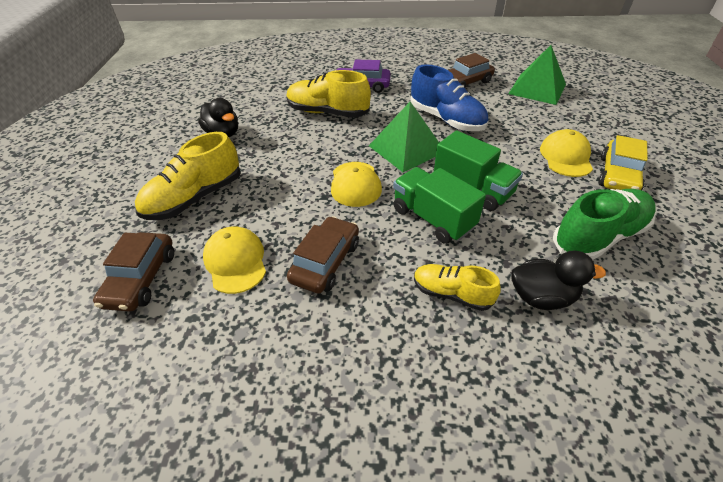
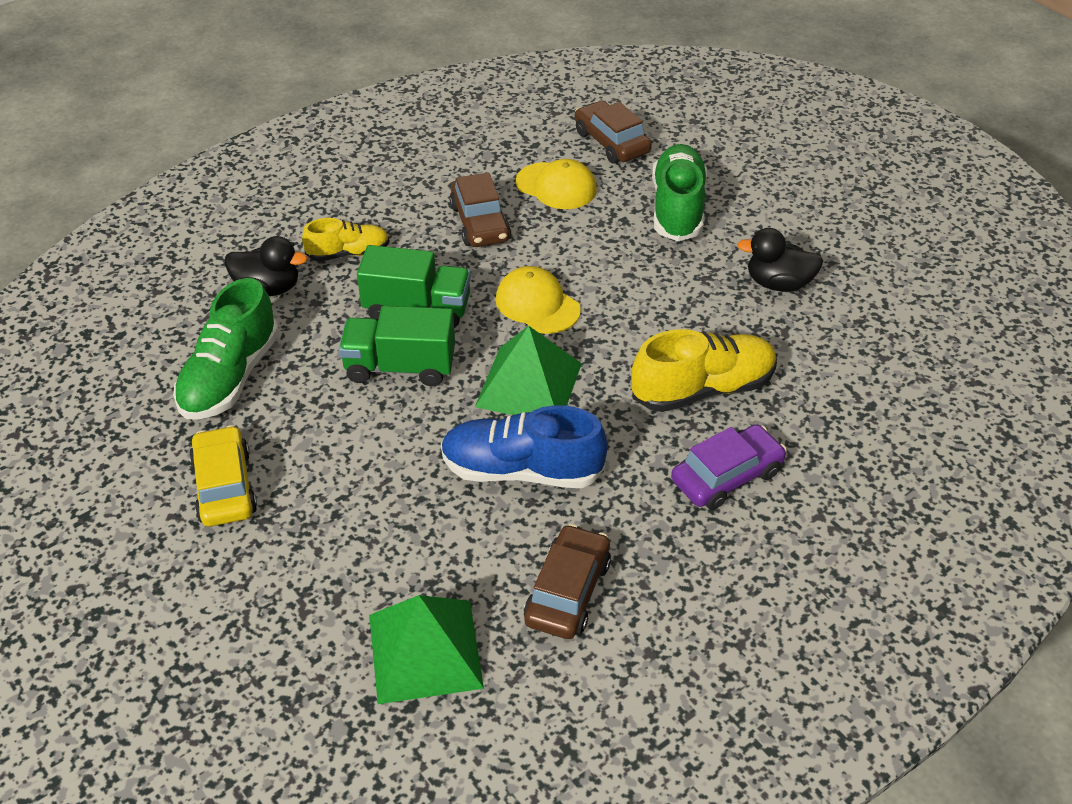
camera: 140 degrees right, 0 degrees up
yellow shoe [135,132,241,220] -> green shoe [652,144,707,241]
black duck [512,251,606,310] -> black duck turned 135 degrees counterclockwise [225,236,307,296]
yellow cap [540,129,593,177] -> none

